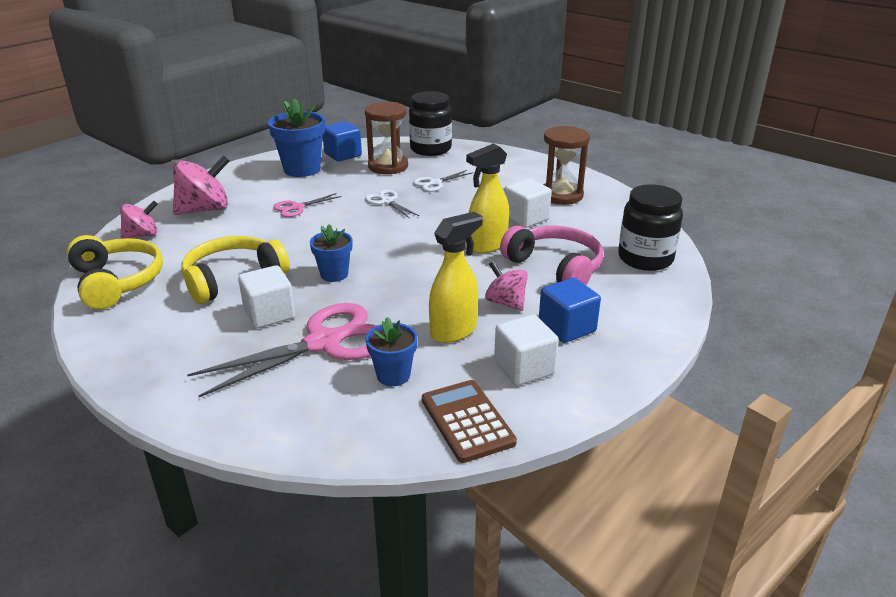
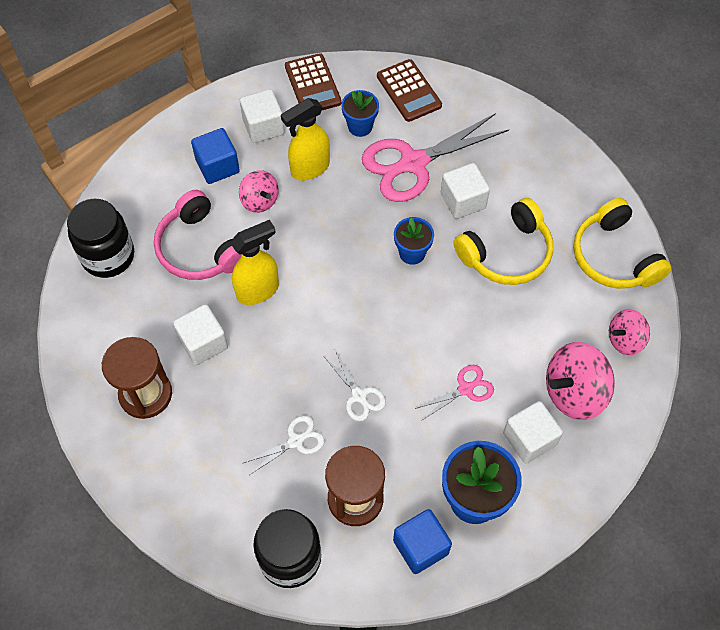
camera: 175 degrees left, 30 degrees up
none -> brown calculator [377,59,442,122]
none -> white cube [503,401,563,464]

